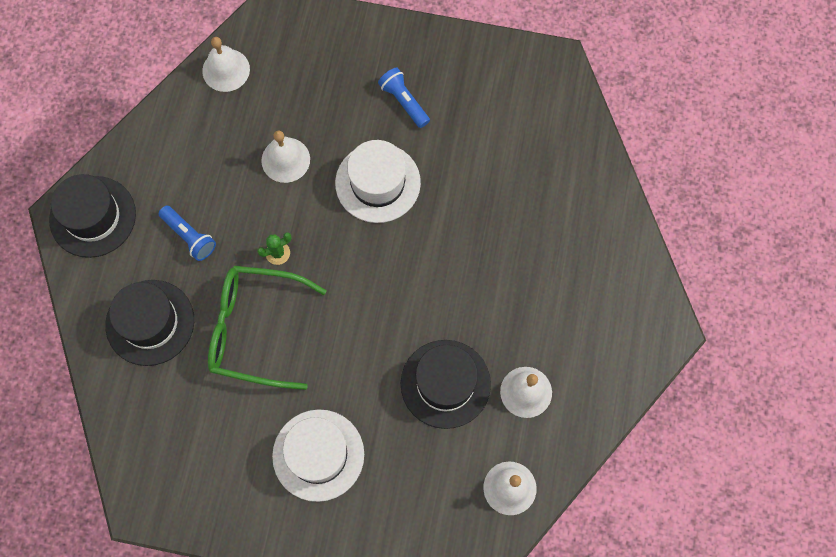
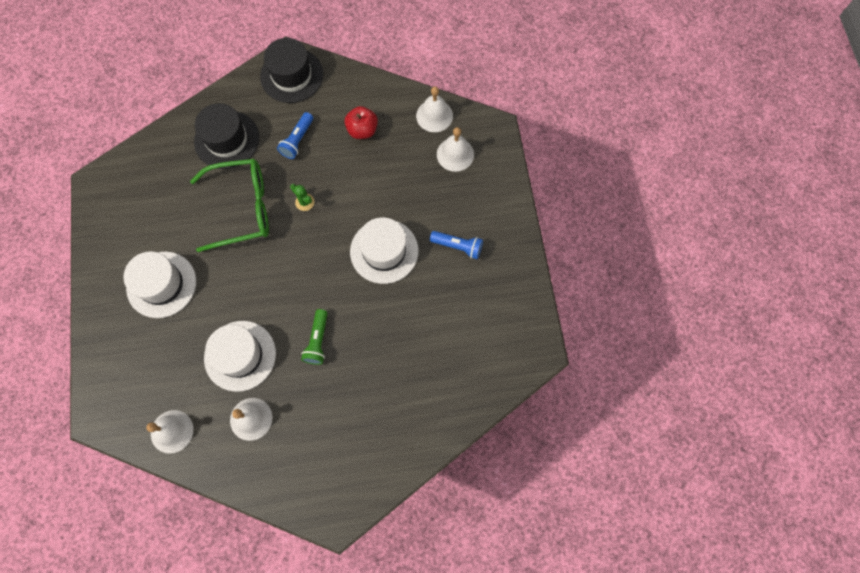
camera: 70 degrees right, 0 degrees up
green glasses [208,266,327,390] -> green glasses turned 90 degrees clockwise [190,159,269,252]
white bell [261,130,310,183] -> white bell moved to [437,127,474,172]
blue flashlight [378,68,430,128] -> blue flashlight turned 75 degrees clockwise [430,231,483,259]
black hat [401,340,491,429] -> white hat [204,321,276,392]
none -> green flashlight [301,309,328,365]
none -> red apple [345,106,378,139]

